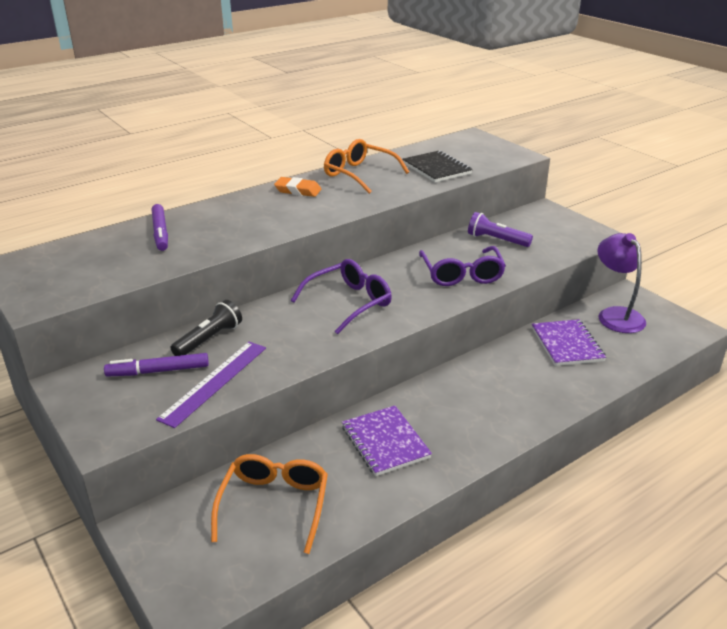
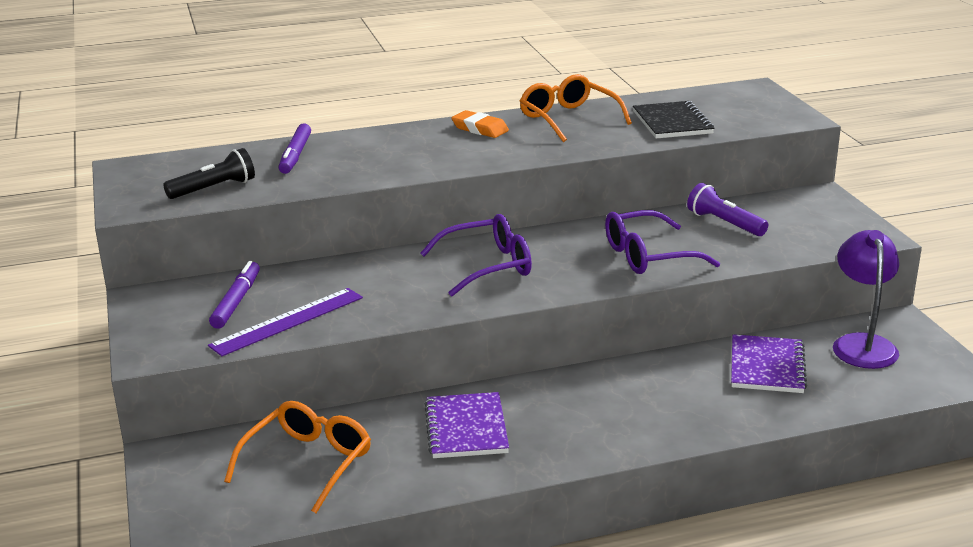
camera: 20 degrees right, 5 degrees down
purple marker [104,353,209,377] -> purple marker turned 90 degrees clockwise [209,261,260,329]
black flashlight [171,300,242,356] -> black flashlight moved to [163,148,255,199]
purple glasses [419,246,506,286] -> purple glasses turned 60 degrees clockwise [605,210,720,274]

